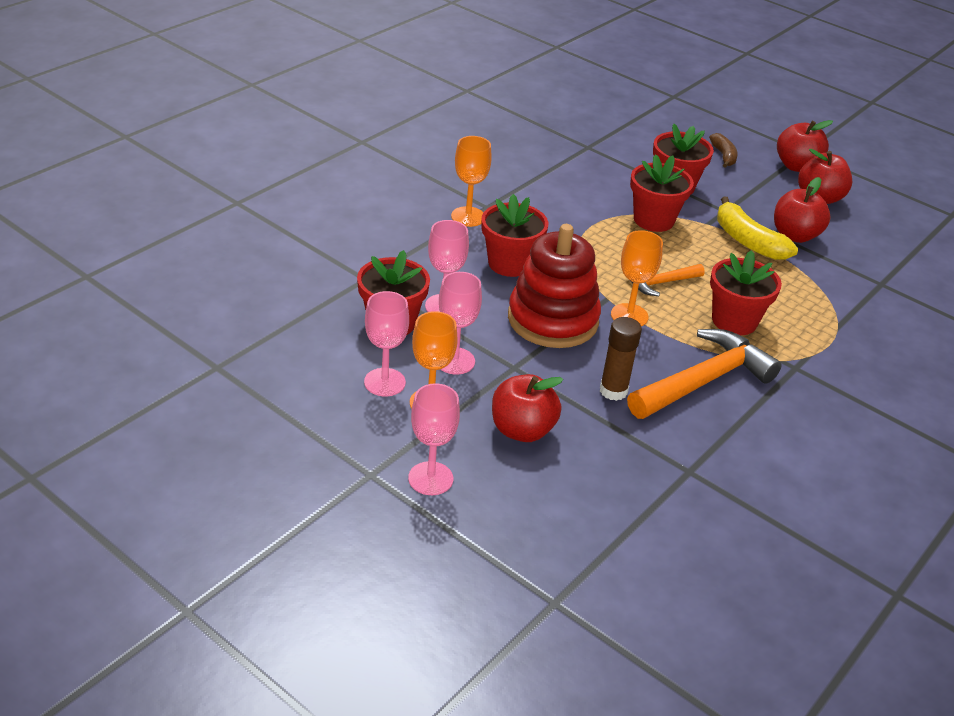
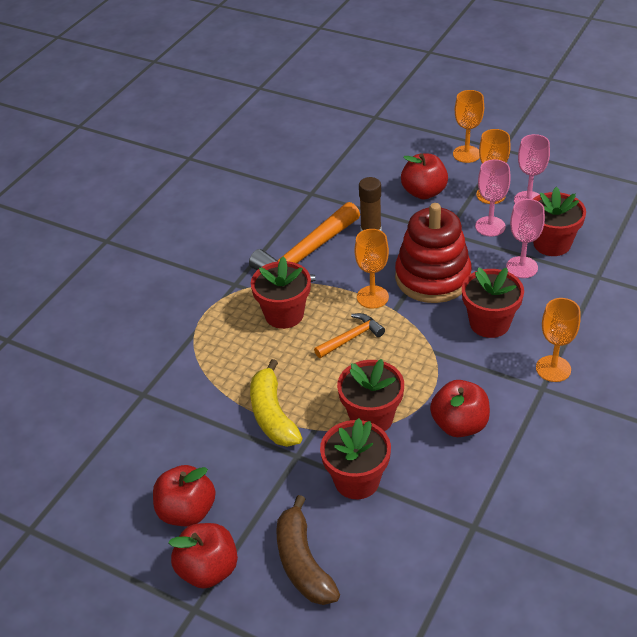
camera: 175 degrees right, 5 degrees up
pink goblet [408,383,460,495] -> orange goblet [453,90,484,163]
brown banana [709,133,738,168] -> brown banana [276,495,340,605], size x1.66
yellow banana [717,197,798,260] -> yellow banana turned 150 degrees counterclockwise [250,359,302,447]
red apple [774,177,831,243] -> red apple moved to [430,380,490,437]

